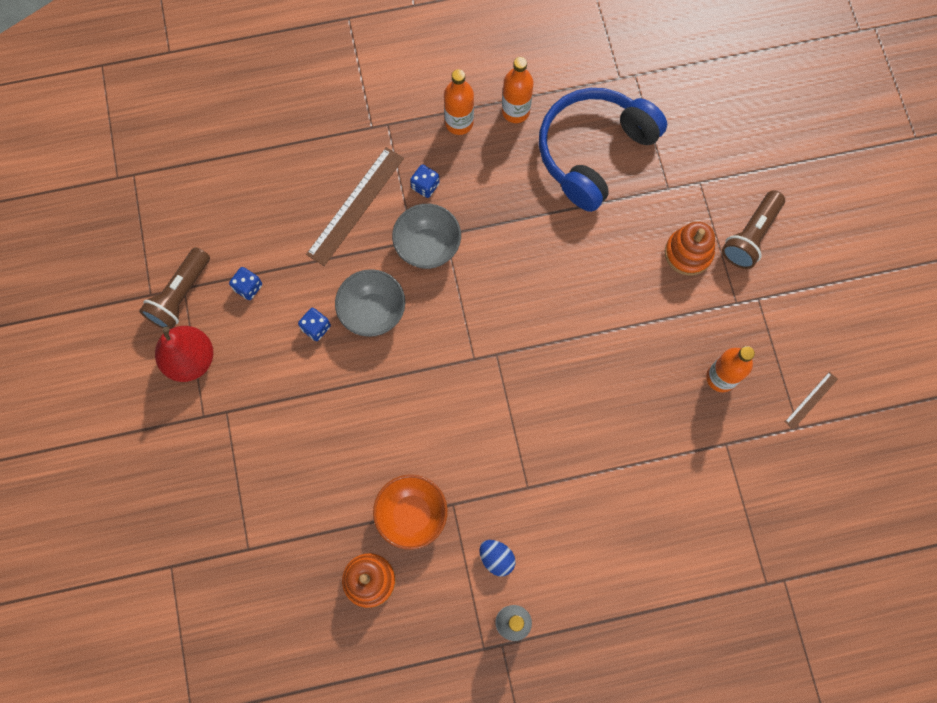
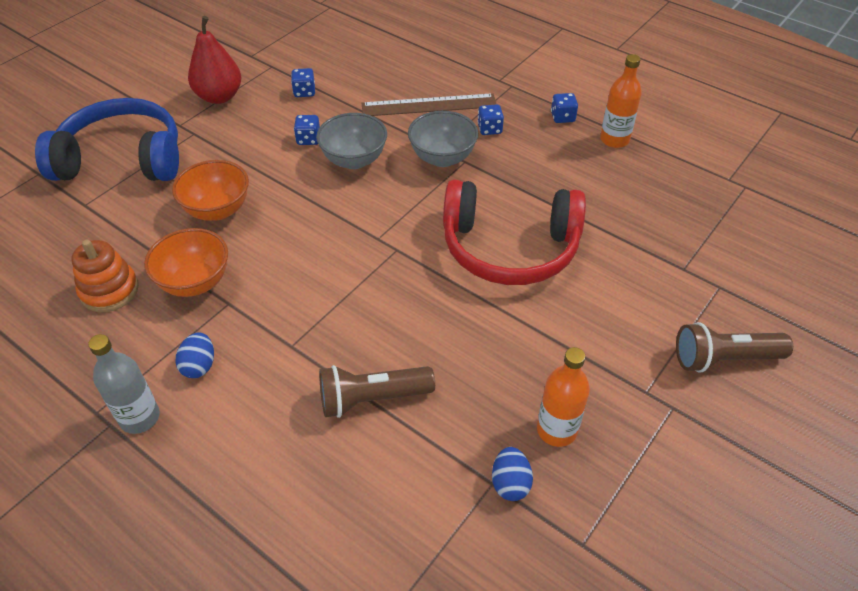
camera: 50 degrees right, 25 degrees down
brown flashlight [139,247,210,329] -> brown flashlight moved to [319,365,435,418]
orange bottle [444,69,474,135] -> blue dice [551,93,578,123]
blue headphones [539,88,667,212] -> blue headphones moved to [35,98,179,181]
orange stacking toy [665,221,715,276] -> none
brown ruler [785,372,838,430] -> none
none -> orange bowl [172,160,249,221]
none -> red headphones [443,180,586,285]
none -> blue egg [492,447,533,501]

